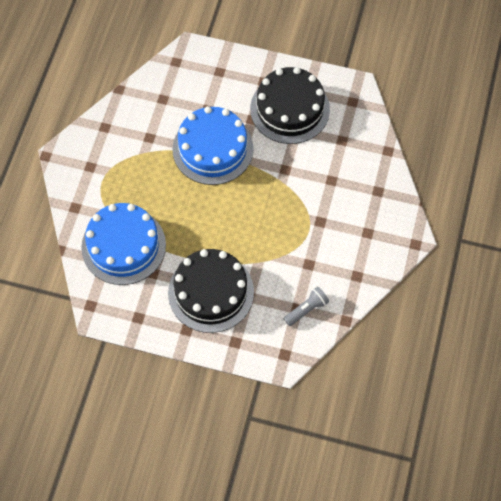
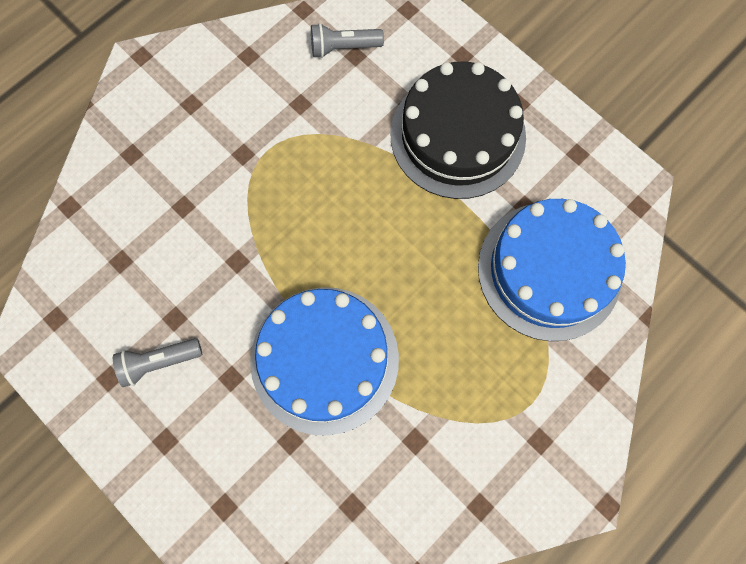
camera: 150 degrees left, 10 degrees up
black cake [250,67,330,144] -> grey flashlight [113,338,202,387]

